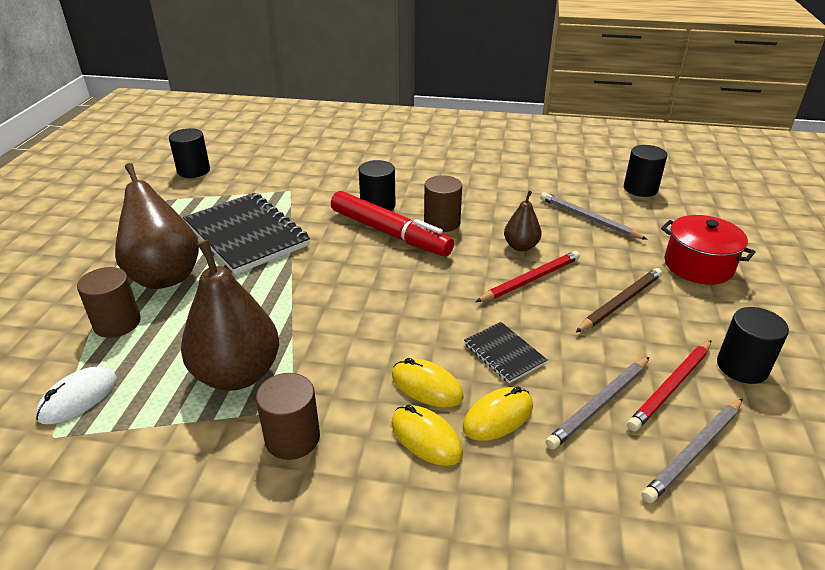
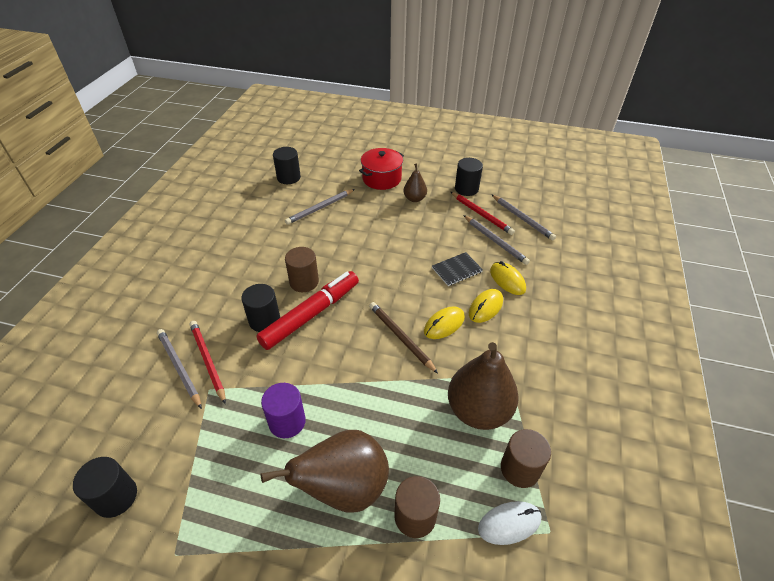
camera: 85 degrees left, 10 degrees up
white mouse [36,367,117,424] -> white mouse turned 60 degrees counterclockwise [478,501,542,545]
black notebook [183,193,310,275] -> purple cylinder [261,383,306,438]
brown cylinder [256,373,320,460] -> brown cylinder moved to [501,429,551,488]
yellow mouse [391,405,463,466] -> yellow mouse moved to [424,306,465,339]
red pencil [476,251,580,302] -> red pencil moved to [189,321,226,404]
brown pear [504,190,542,251] -> brown pear moved to [403,164,427,202]
brown pencil [575,268,662,333] -> brown pencil moved to [369,302,438,373]
none -> grey pencil [157,329,202,409]

